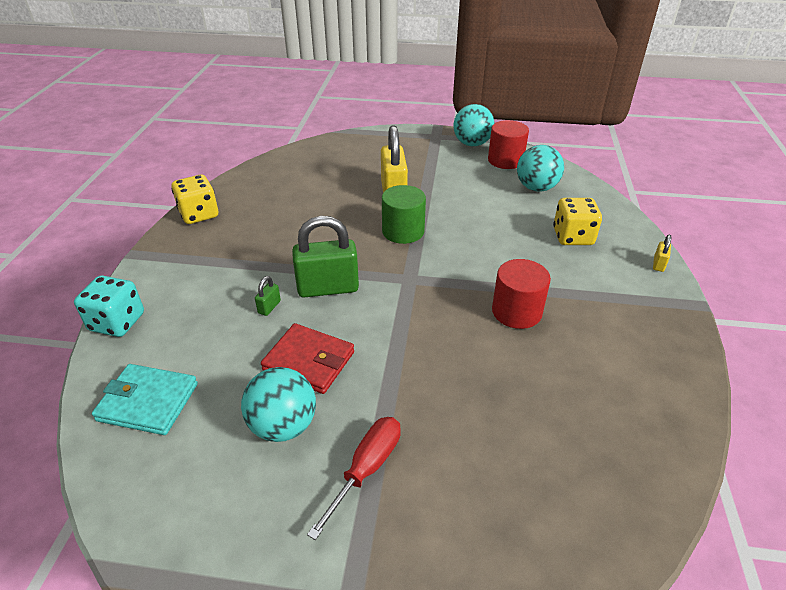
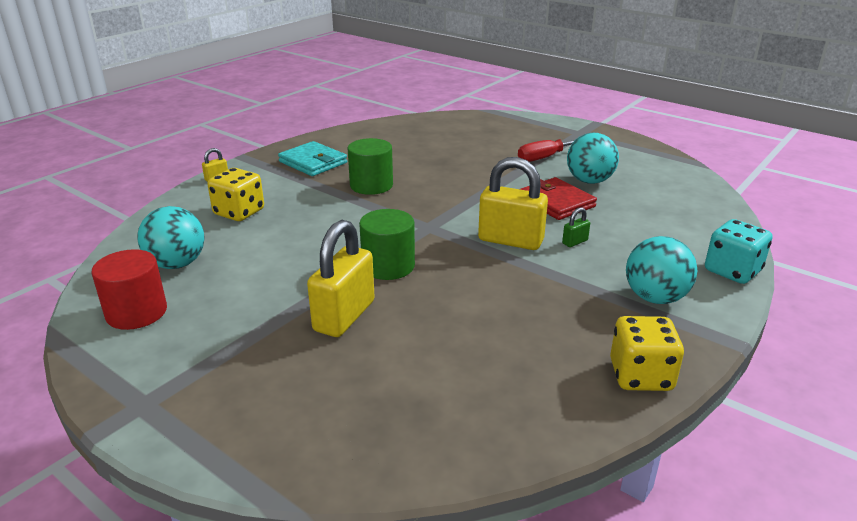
camera: 150 degrees left, 10 degrees down
turquoise wallet [92,364,198,435] -> turquoise wallet moved to [278,141,347,176]
green padlock [292,216,359,297] -> yellow padlock [478,157,548,250]
turquoise ball [454,104,495,146] -> turquoise ball moved to [626,236,698,304]
red cylinder [492,259,551,329] -> green cylinder [348,138,393,195]

